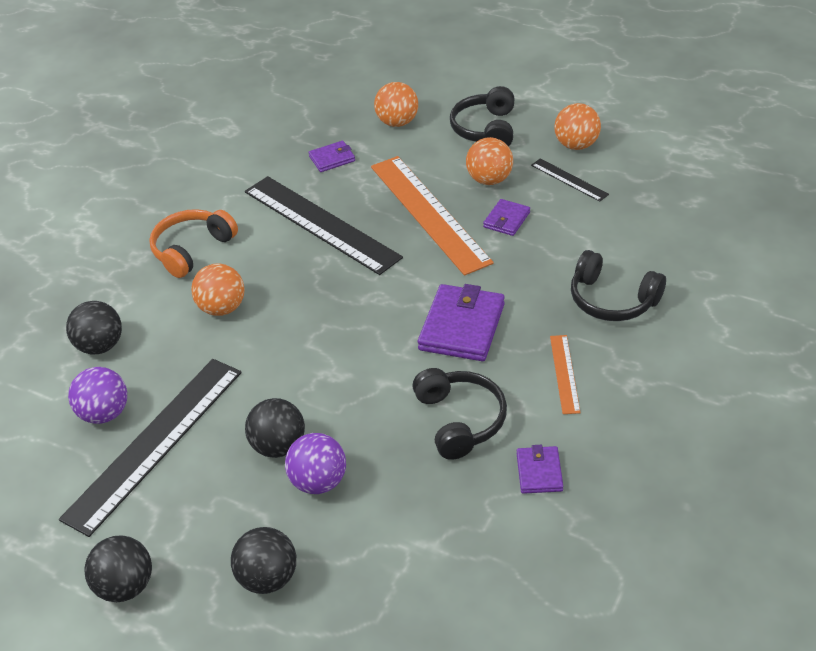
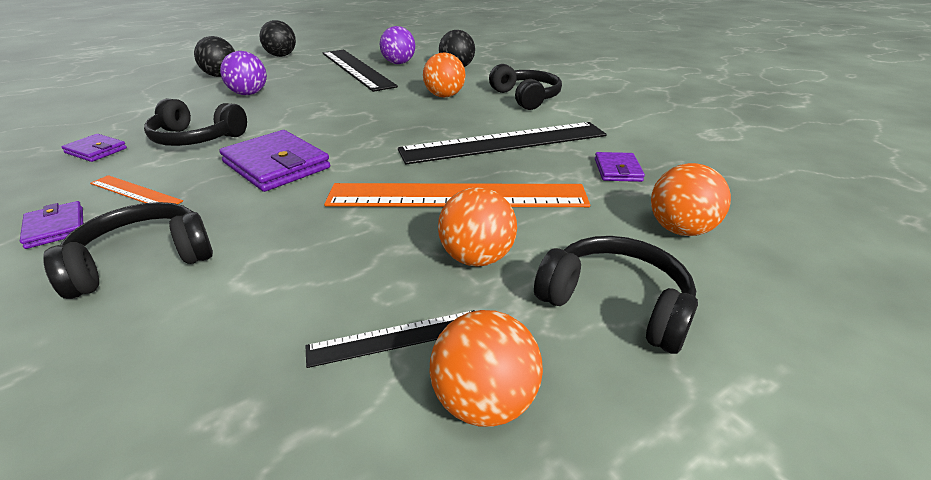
camera: 115 degrees right, 10 degrees down
orange headphones [149,209,238,278] -> black headphones [489,64,562,110]
black ball [245,398,305,458] -> none
purple wallet [483,199,530,236] -> purple wallet moved to [20,201,83,249]

